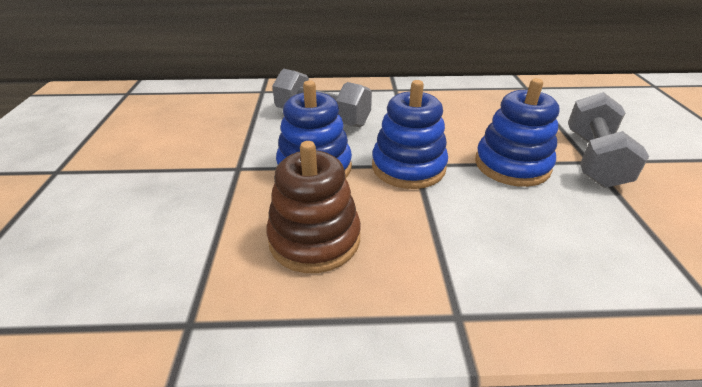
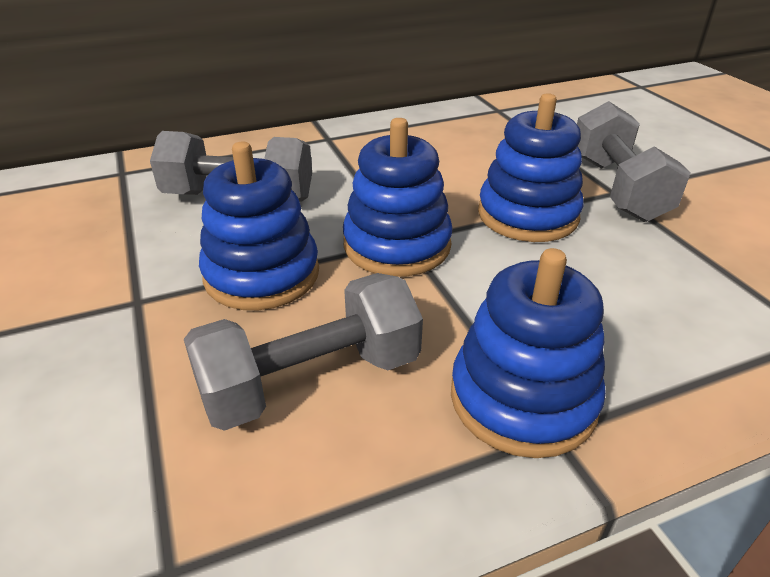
camera: 20 degrees left, 0 degrees up
brown stacking toy [266,141,361,273] -> grey dumbbell [184,273,423,431]
none -> blue stacking toy [451,248,606,458]

